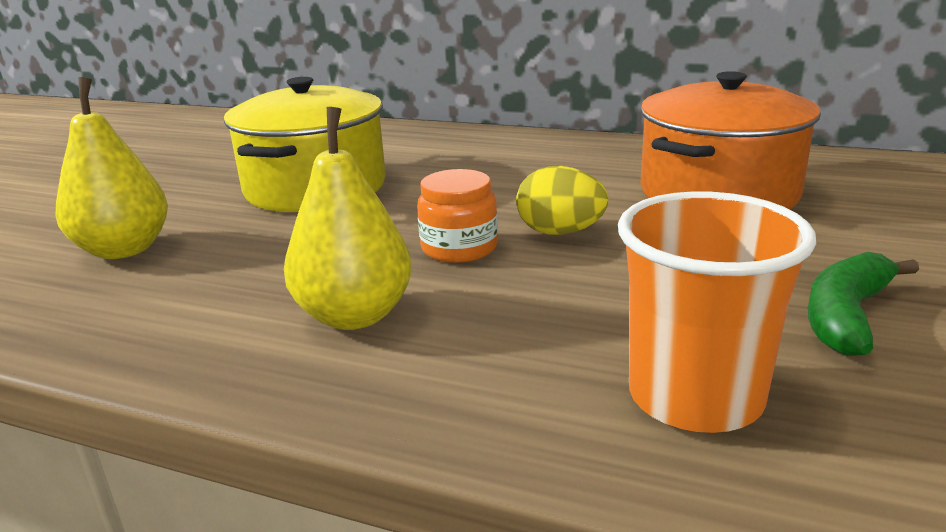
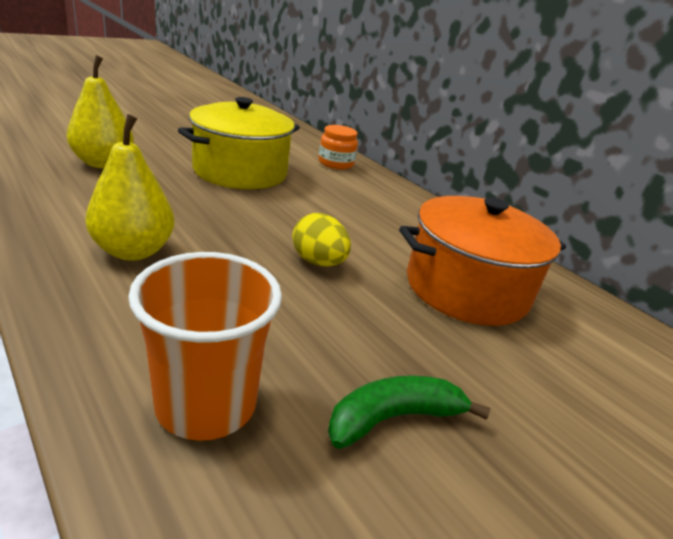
camera: 25 degrees right, 5 degrees up
orange jar [417,169,498,263] -> orange jar moved to [318,125,358,169]

